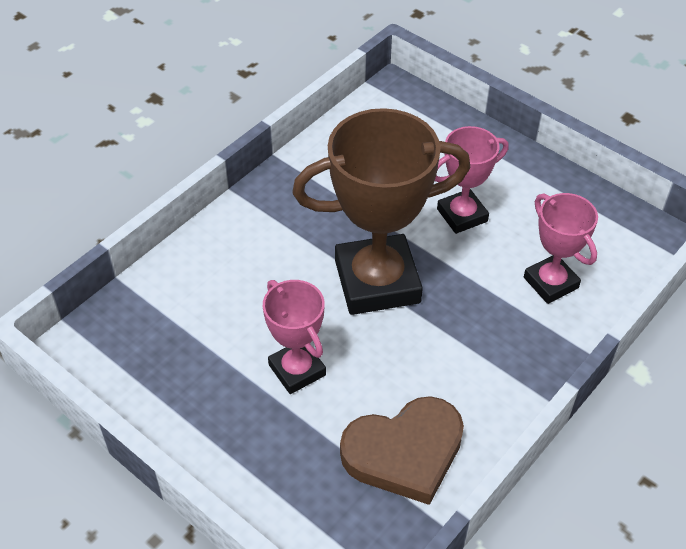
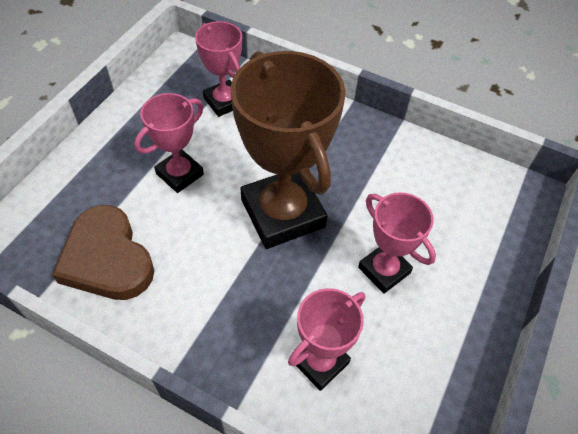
camera: 75 degrees right, 5 degrees up
none -> pink trophy [195,21,242,117]

